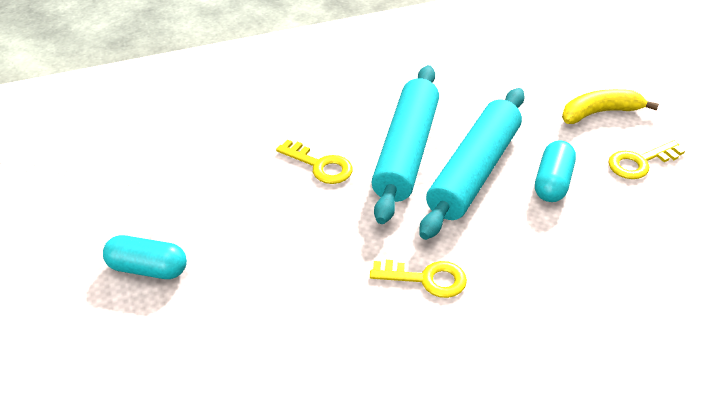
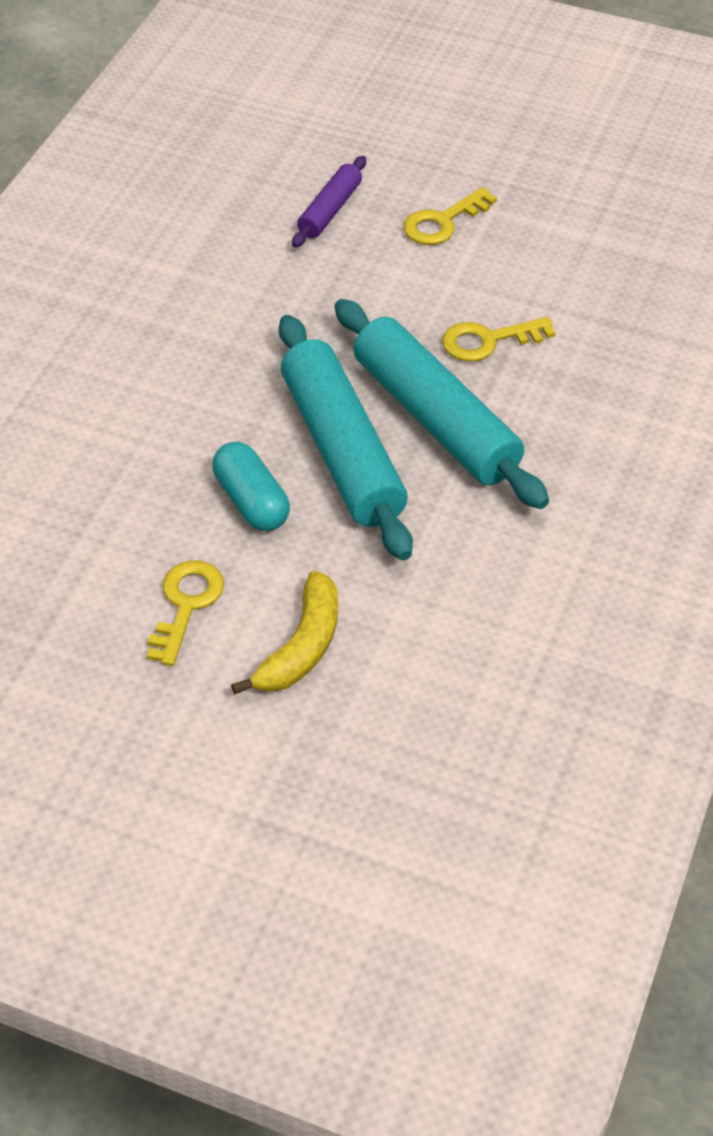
camera: 130 degrees right, 5 degrees up
turquoise capsule [103,235,187,279] -> none
yellow key [370,260,467,298] -> yellow key moved to [403,187,497,245]
none -> purple rolling pin [292,156,366,248]

